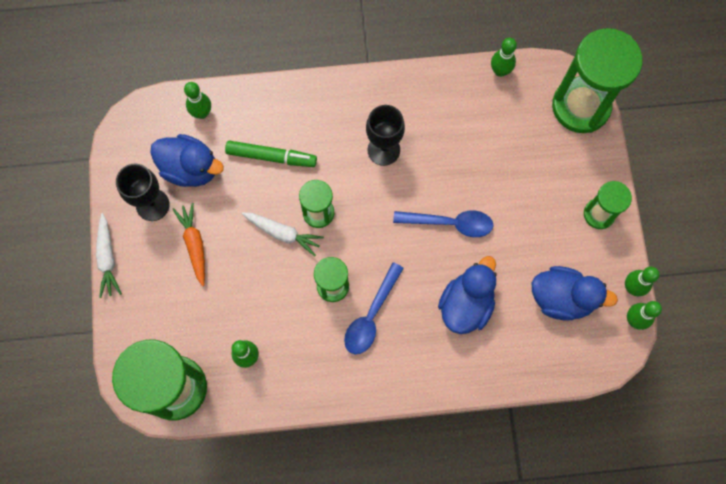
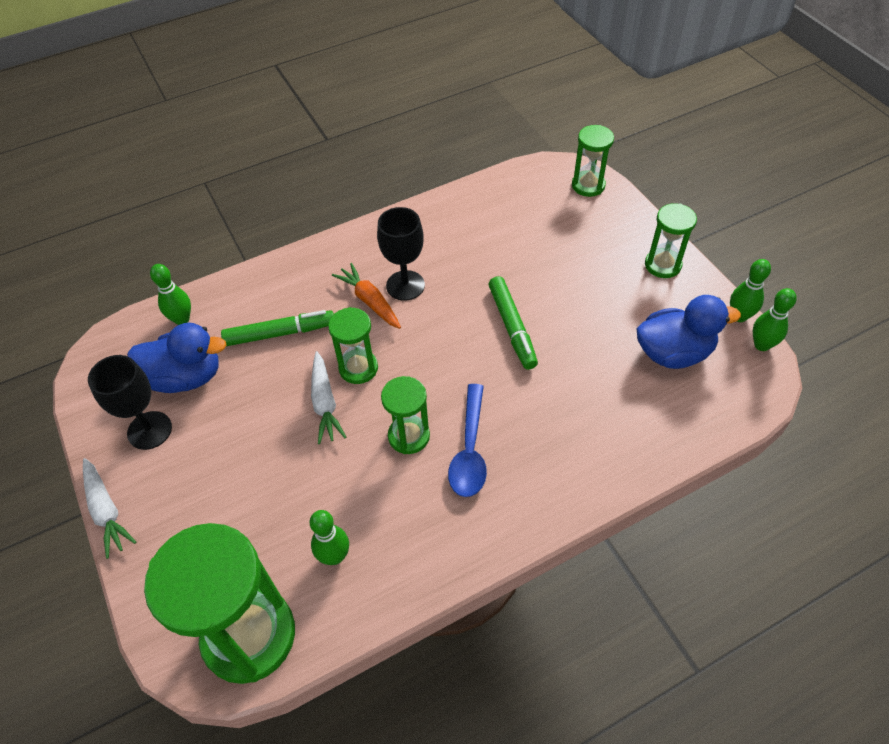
camera: 20 degrees left, 20 degrees down
orange carrot [173,203,205,286] -> orange carrot moved to [332,263,401,329]
white carrot [242,212,324,256] -> white carrot turned 75 degrees clockwise [311,351,346,444]
blue spoon [393,210,493,237] -> green marker [488,276,538,370]
blue duck [438,256,497,334] -> none
green bowling pin [491,38,517,77] -> none
green hourglass [552,28,642,133] -> green hourglass [572,125,614,197], size x0.52

